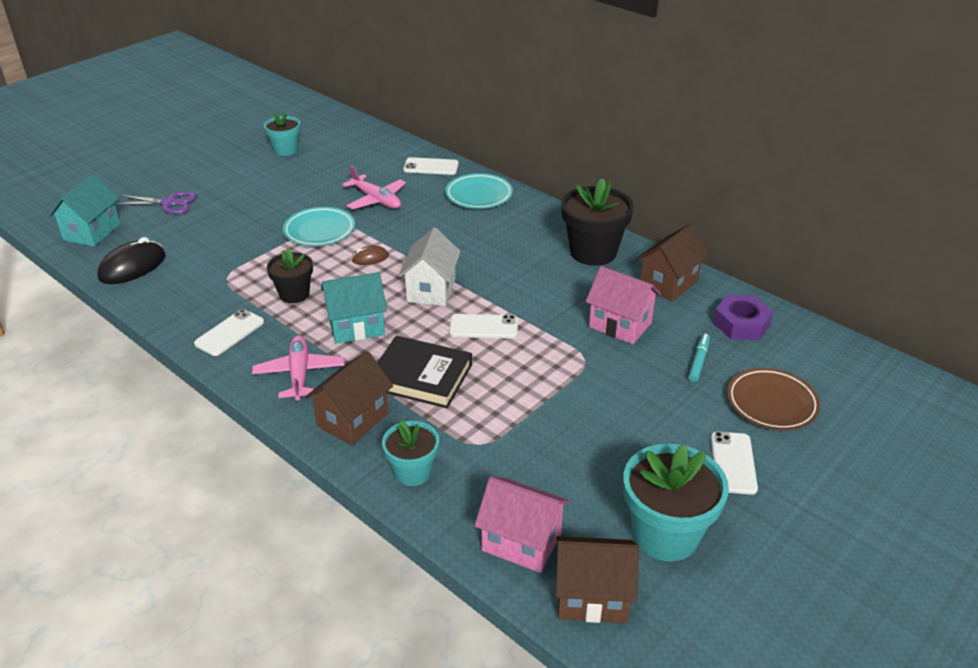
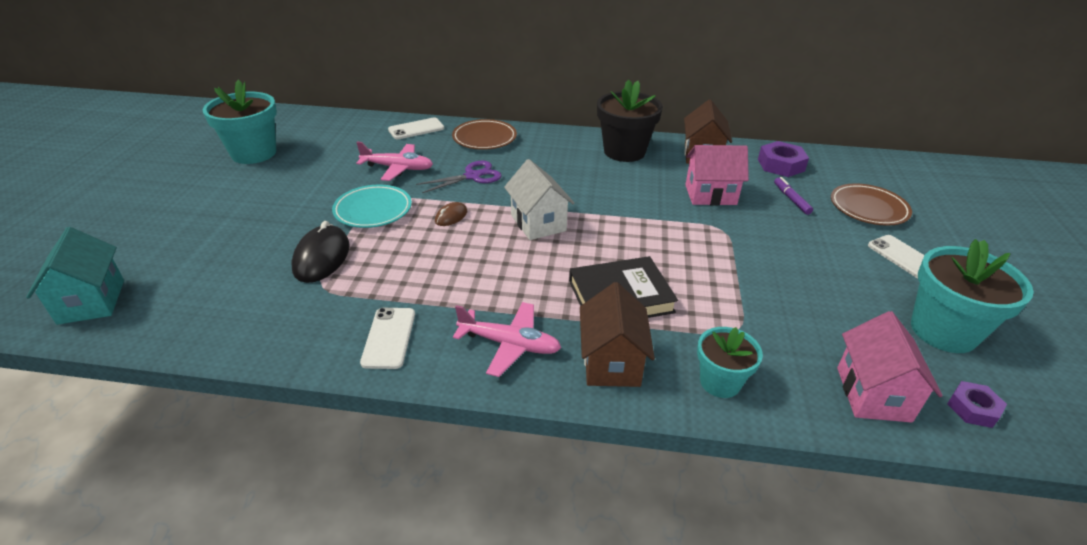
camera: 35 degrees left, 0 degrees up
black mouse [97,237,165,284] -> black mouse moved to [292,221,350,283]
purple scissors [115,191,197,214] -> purple scissors moved to [416,161,501,193]
pink plane [252,335,344,401] -> pink plane turned 150 degrees clockwise [453,302,561,377]
turquoise flower pot [264,111,301,156] -> turquoise flower pot [203,79,277,164], size x1.66
black flower pot [267,249,313,303] -> none
turquoise house [321,272,387,343] -> none
turquoise plate [445,173,513,209] -> brown plate [452,119,517,150]
white phone [449,314,518,339] -> none
pink house [474,477,570,573] -> pink house turned 75 degrees counterclockwise [837,311,943,423]
brown house [556,536,639,623] -> purple nut [947,381,1007,428]
turquoise marker [688,334,710,382] -> purple marker [774,177,813,215]

